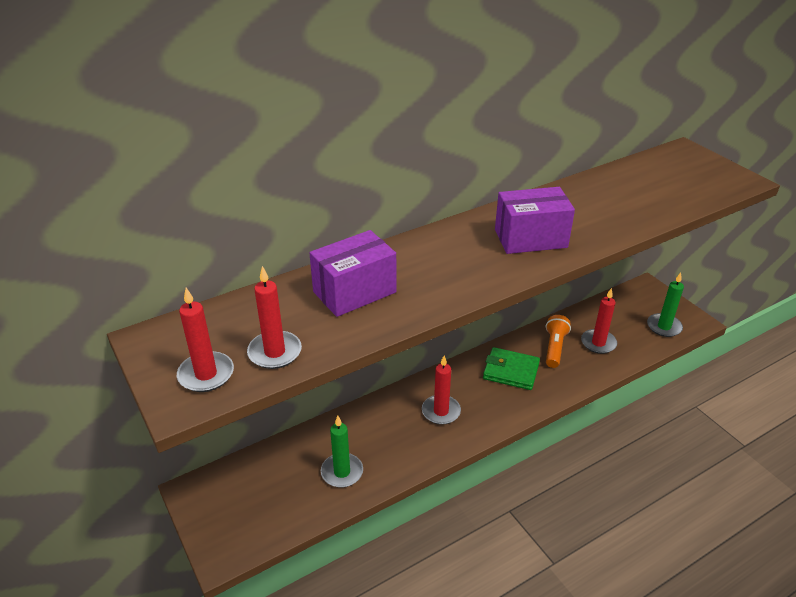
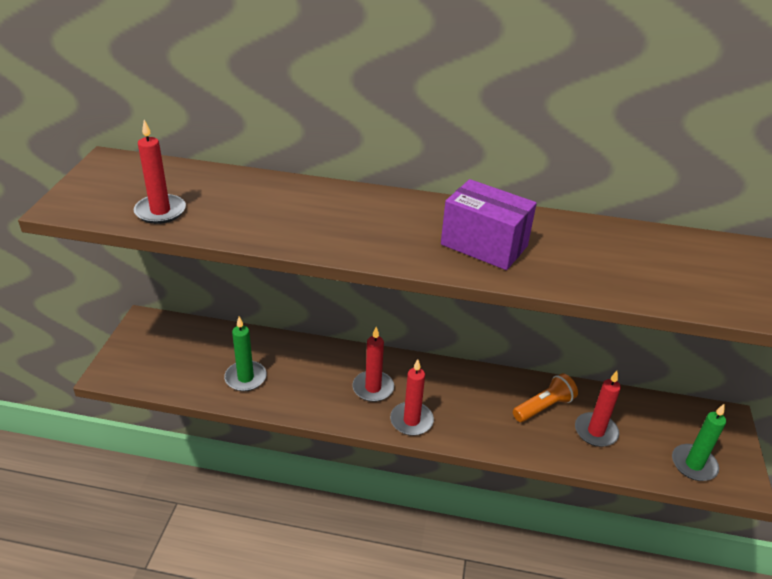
camera: 40 degrees right, 0 degrees up
red candle [177,288,234,392] -> red candle moved to [390,359,434,436]
purple box [310,230,396,317] -> none
green wallet [483,347,540,390] -> none

